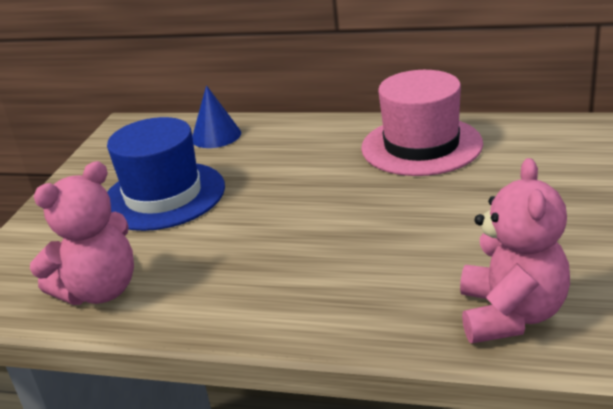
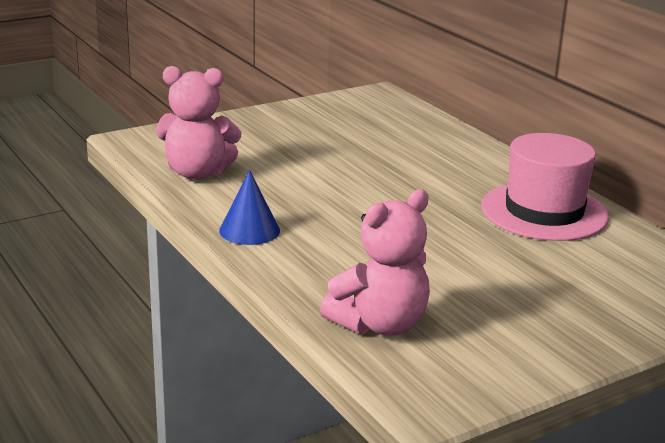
camera: 40 degrees right, 5 degrees down
blue hat [107,117,225,231] -> none
blue cone [192,85,241,148] -> blue cone moved to [219,170,280,245]

